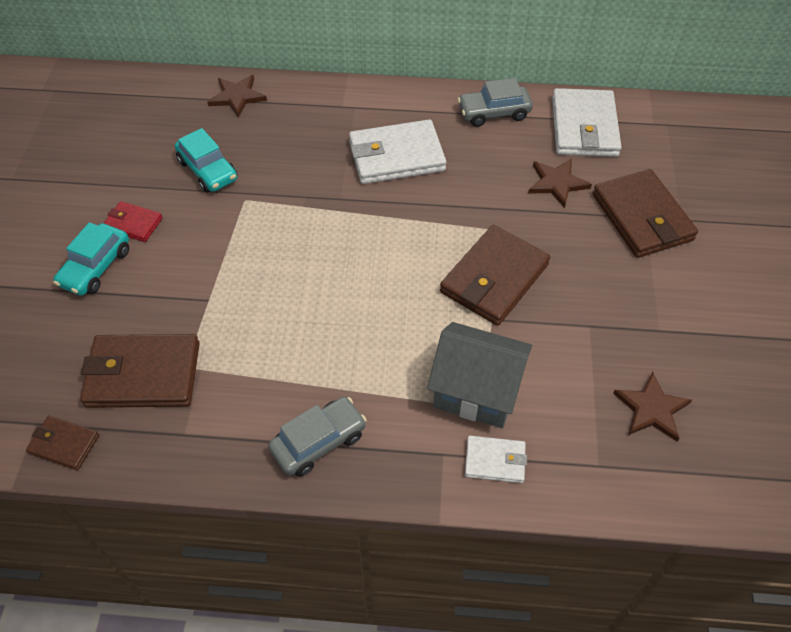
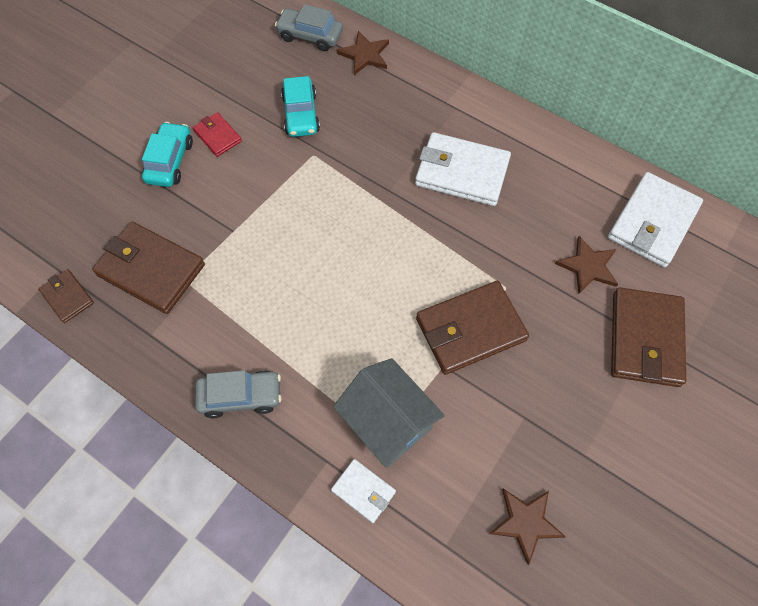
camera: 30 degrees right, 10 degrees up
turquoise car [53,222,129,296] -> turquoise car turned 135 degrees clockwise [142,122,193,187]
grey car [458,78,533,127] -> grey car moved to [275,4,343,51]

